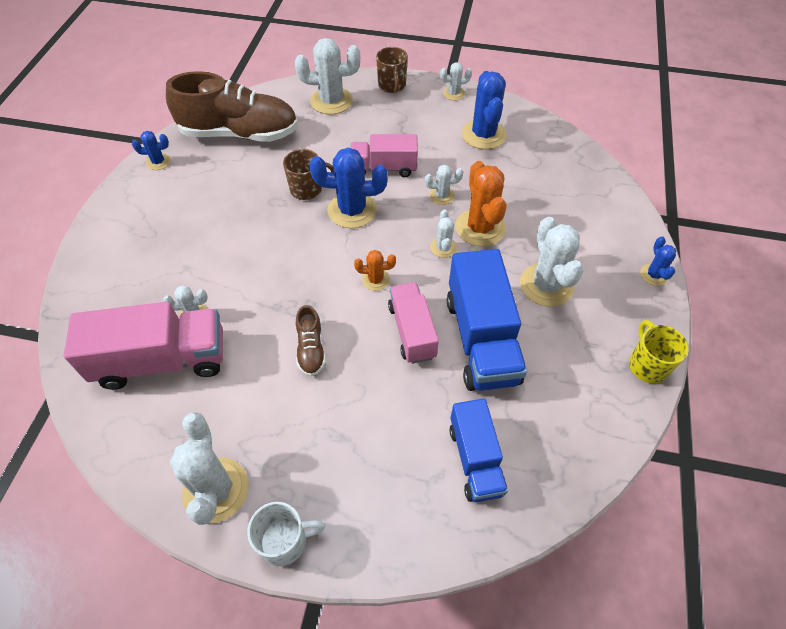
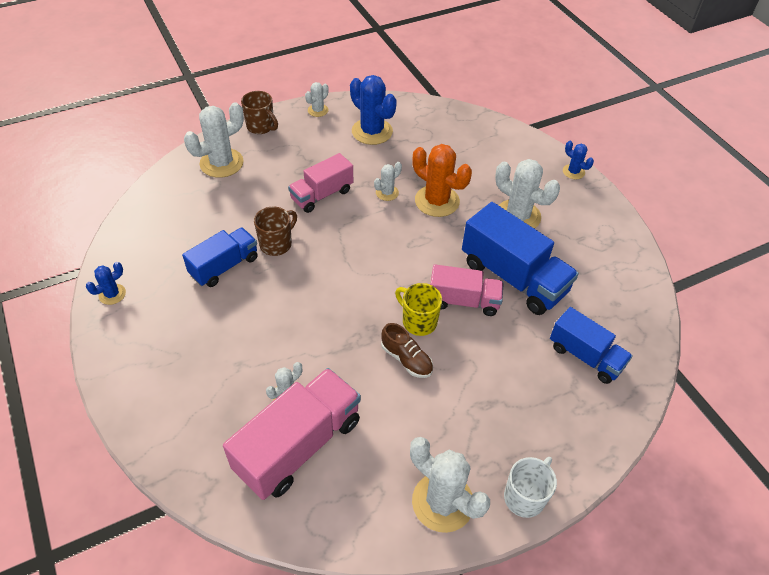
camera: 40 degrees left, 5 degrees down
brown shoe [166,71,298,142] -> none
blue cactus [309,147,388,228] -> none
orange cactus [354,250,396,291] -> none
pink truck [388,282,439,364] -> pink truck turned 150 degrees clockwise [430,264,504,316]
white cactus [430,209,457,258] -> none
yellow mug [629,320,689,383] -> yellow mug moved to [395,283,442,336]
none -> blue truck [182,227,258,287]

